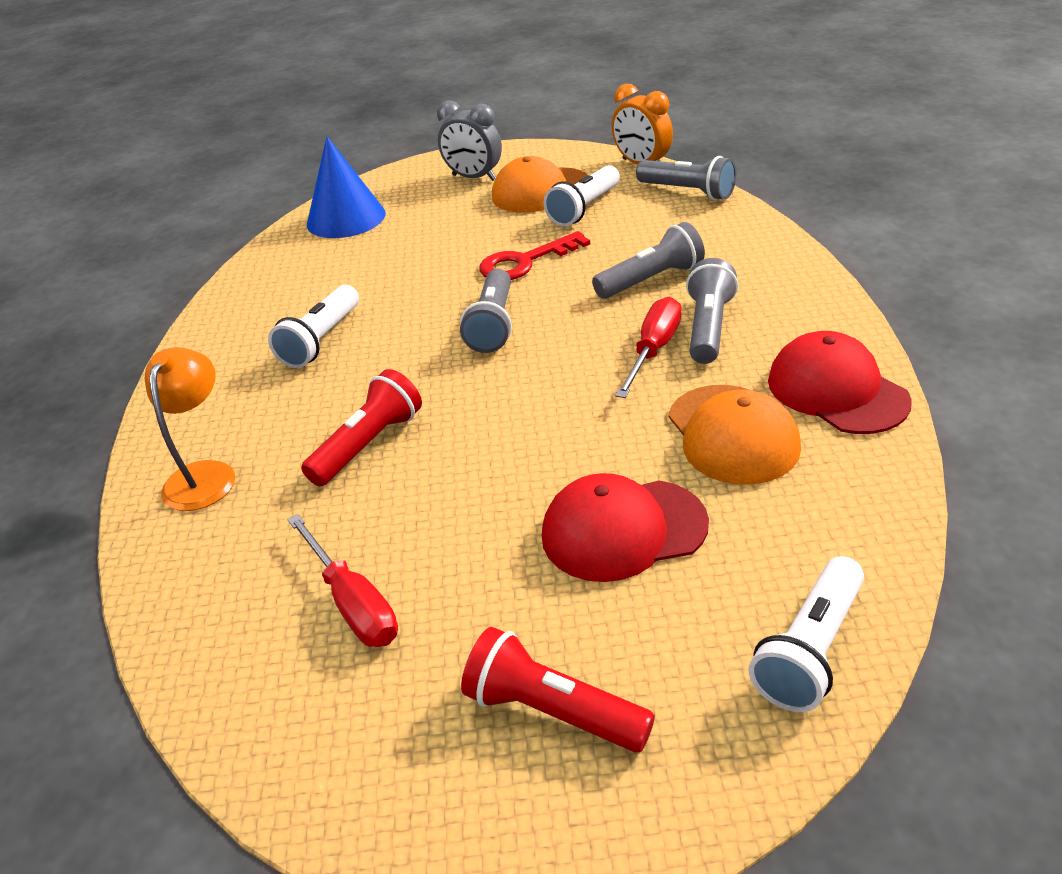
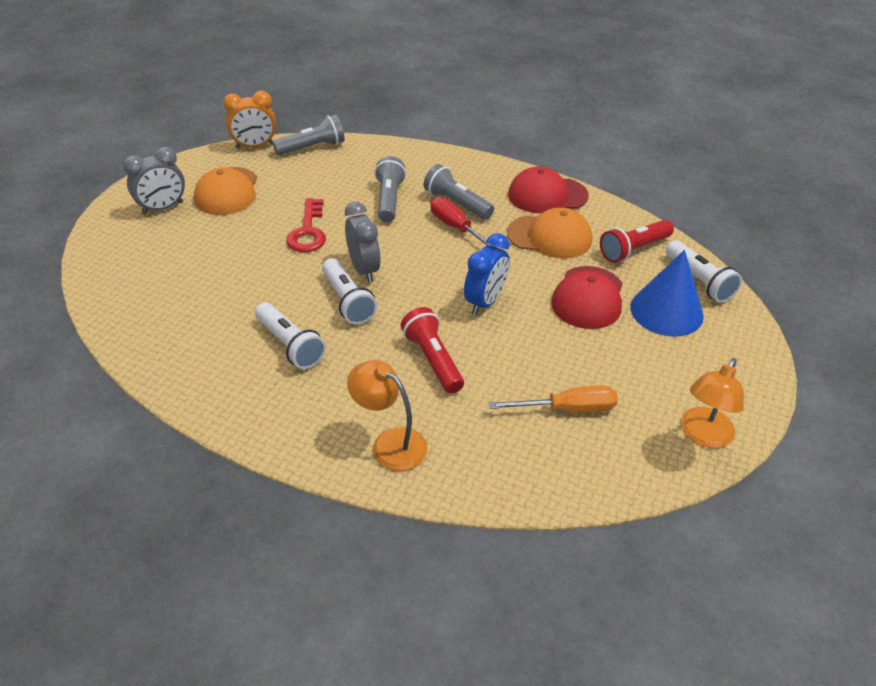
camera: 65 degrees left, 5 degrees up
red screwdriver [288,514,398,647] -> orange screwdriver [489,385,618,413]
blue cone [307,136,386,238] -> blue cone moved to [630,250,704,337]
grey flashlight [460,269,512,353] -> grey clock [345,202,381,282]
red flashlight [461,627,655,752] -> red flashlight moved to [600,220,674,263]
white flashlight [544,165,620,226] -> white flashlight moved to [322,258,377,325]
none -> blue clock [464,233,510,315]
none -> orange lamp [681,358,744,448]

